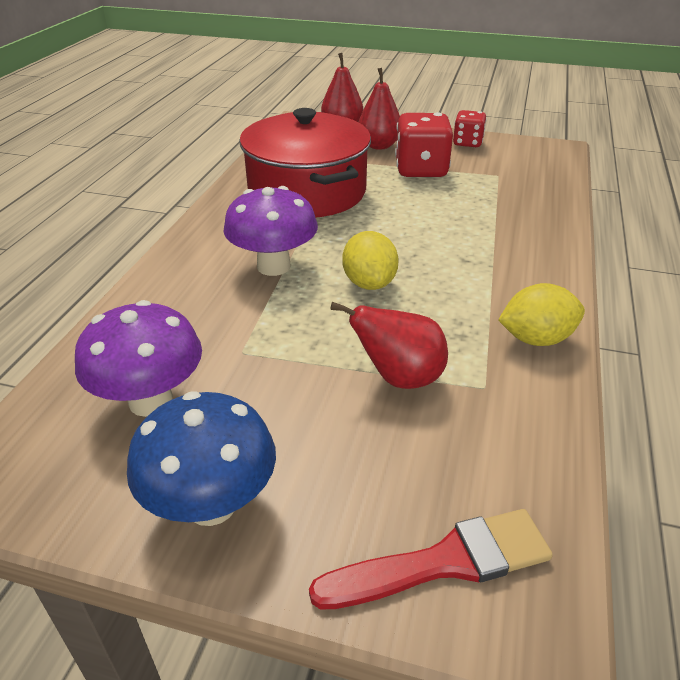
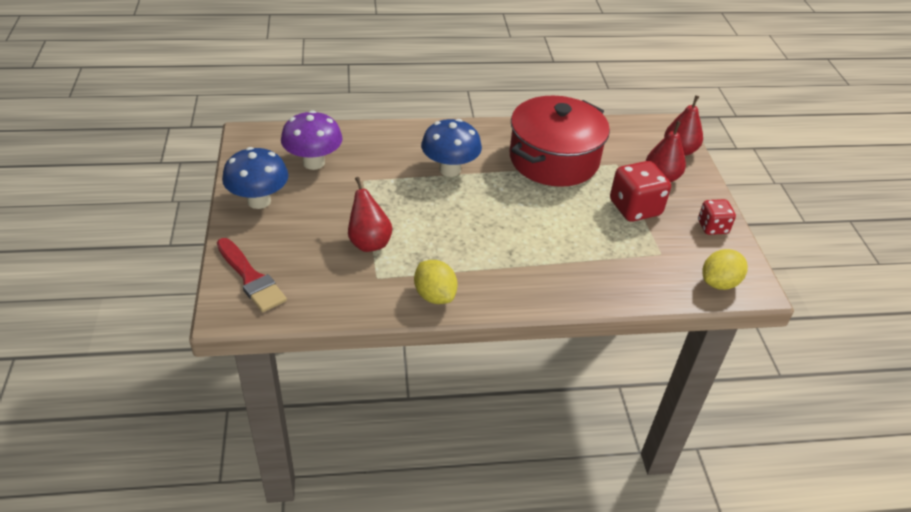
camera: 65 degrees right, 5 degrees up
purple mushroom [224,186,318,276] -> blue mushroom [421,119,482,177]
yellow lemon [342,231,399,290] -> yellow lemon moved to [702,249,748,290]

